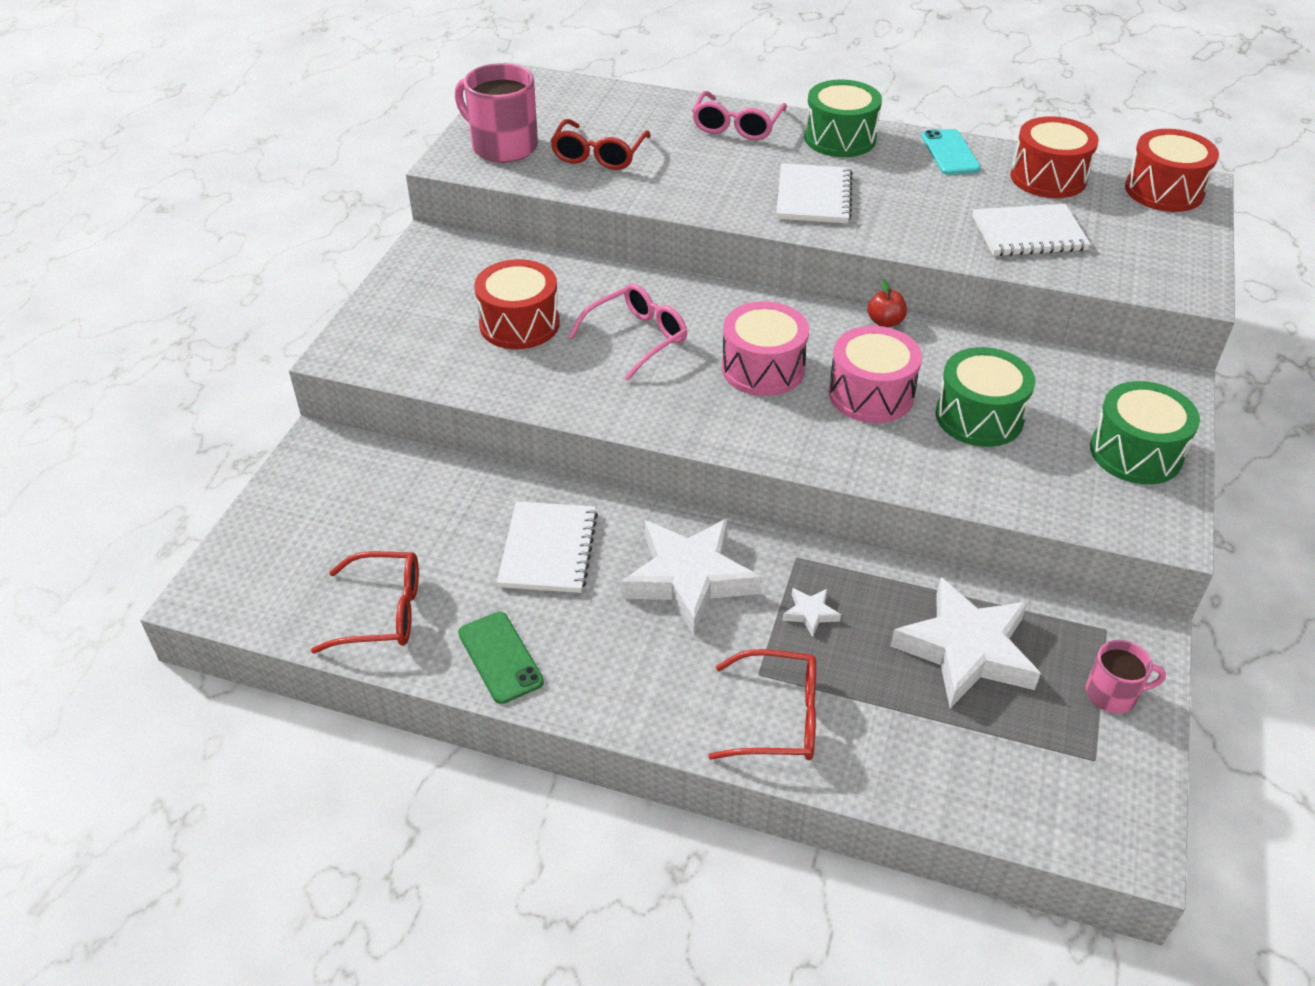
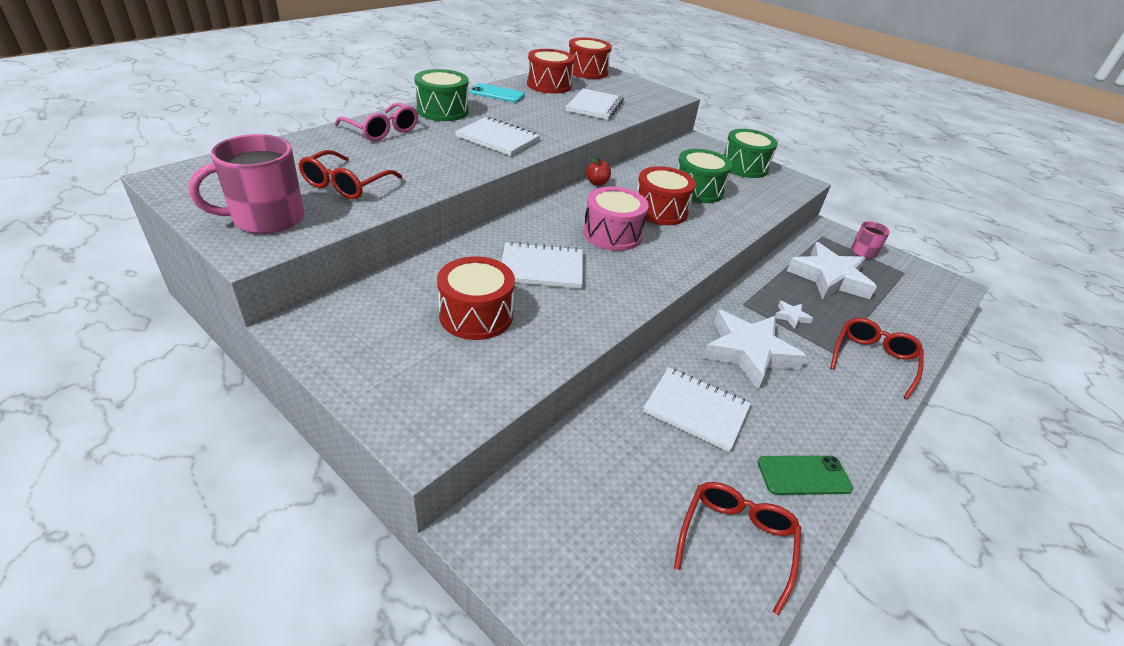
camera: 70 degrees left, 5 degrees down
red glasses [550,119,651,170] -> red glasses turned 75 degrees clockwise [298,150,402,200]
pink glasses [568,284,687,381] -> white notebook [502,242,583,288]
pink drum [829,326,922,423] -> red drum [637,166,696,225]

